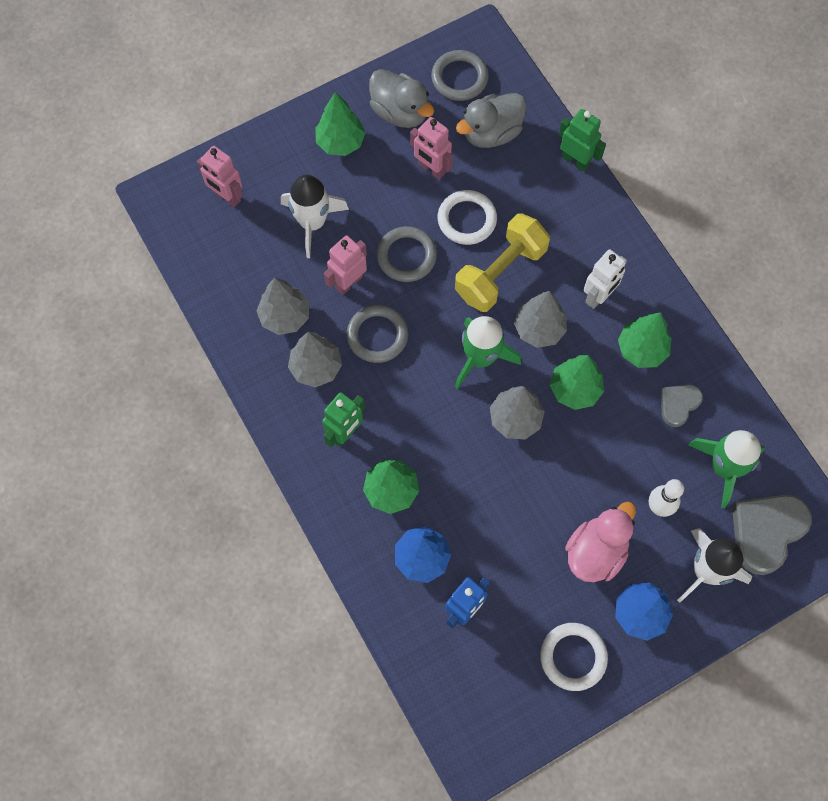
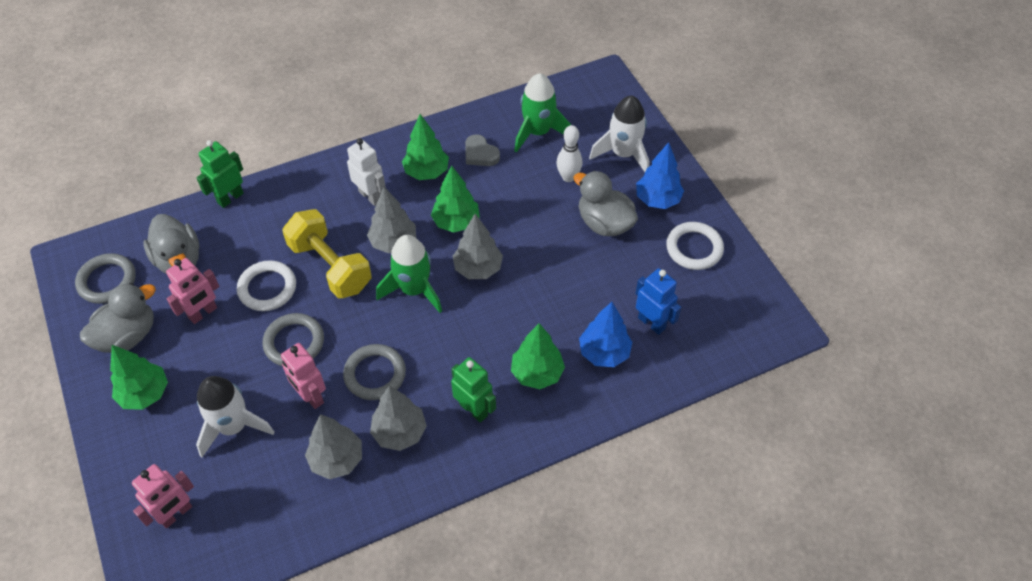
camera: 85 degrees left, 15 degrees down
pink duck [565,502,636,582] -> grey duck [573,171,638,236]
grey heart [732,495,812,575] -> none

